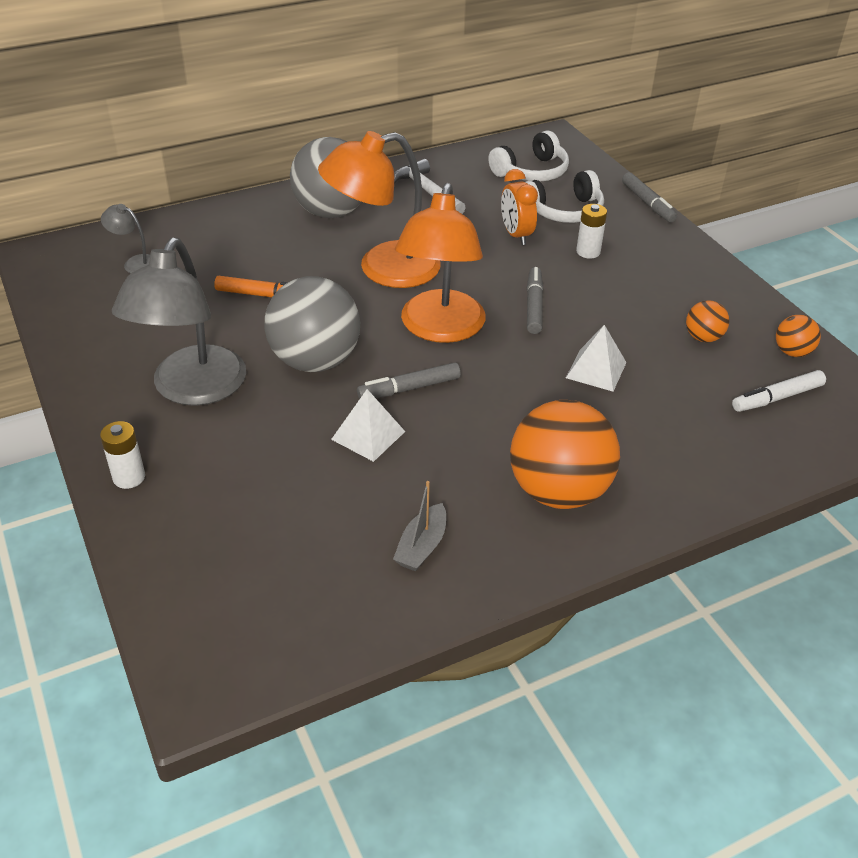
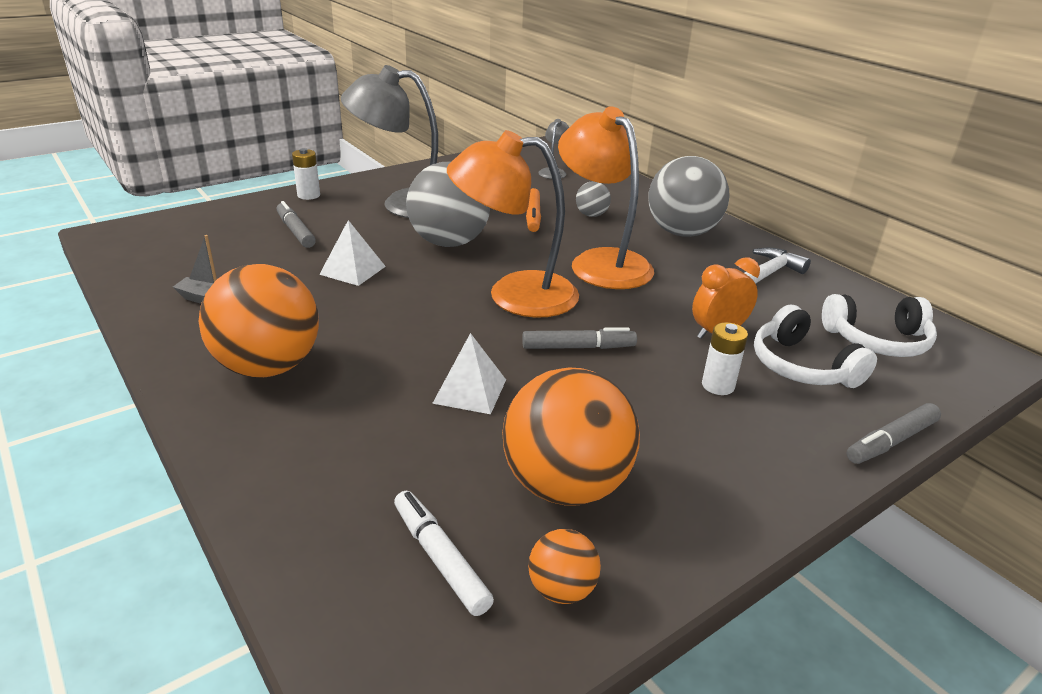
camera: 80 degrees right, 10 degrees down
grey marker [357,362,461,399] -> grey marker moved to [277,201,316,248]
white headphones [488,131,569,181] -> white headphones turned 45 degrees counterclockwise [822,294,937,357]
orange ball [686,300,729,342] -> orange ball [502,367,640,506], size x2.16
none -> grey ball [576,181,611,217]

